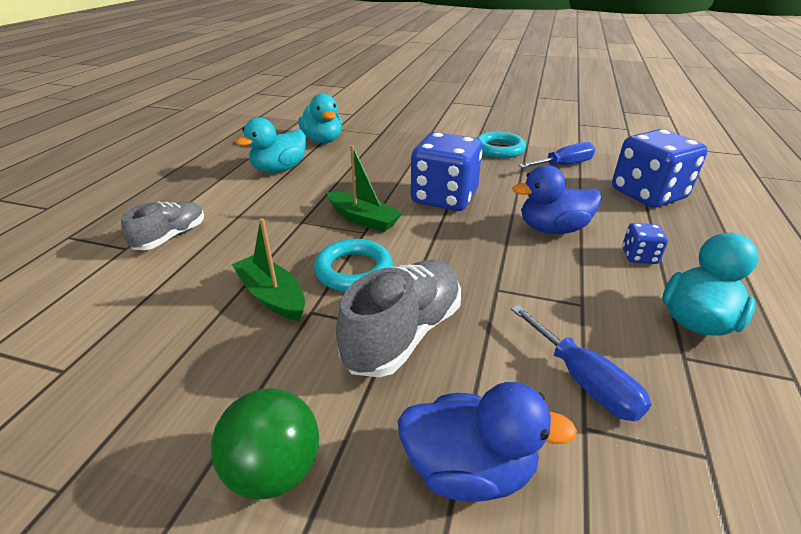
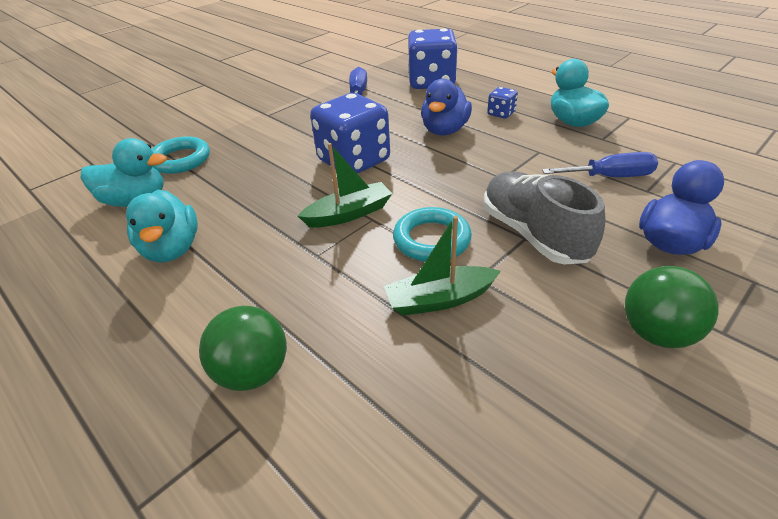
camera: 60 degrees left, 5 degrees up
grey shoe [121,201,204,250] -> green ball [199,306,287,391]
turquoise ring [476,132,526,158] -> turquoise ring moved to [151,137,210,174]

